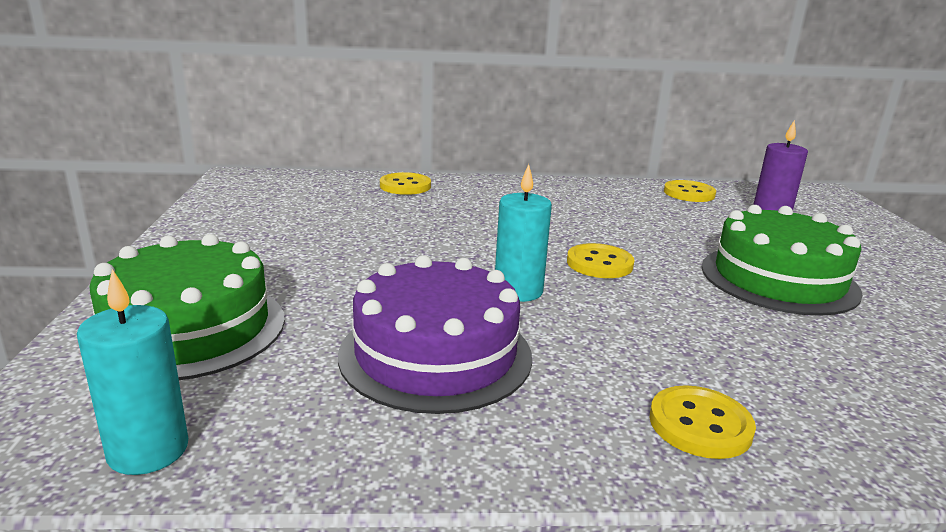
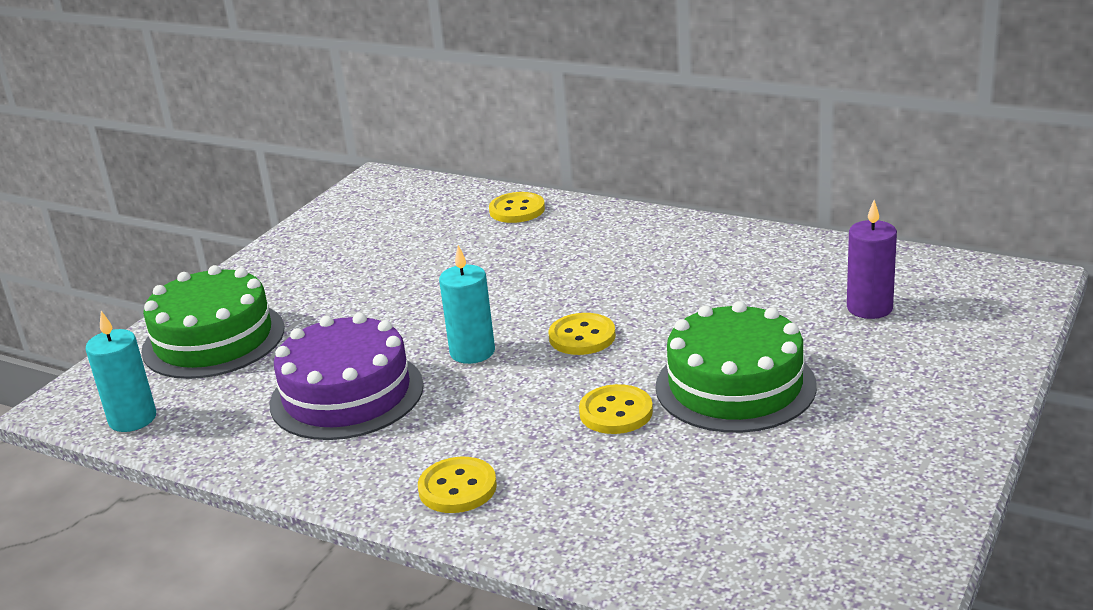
camera: 35 degrees right, 5 degrees up
yellow button [664,180,716,202] -> yellow button moved to [579,384,653,434]

